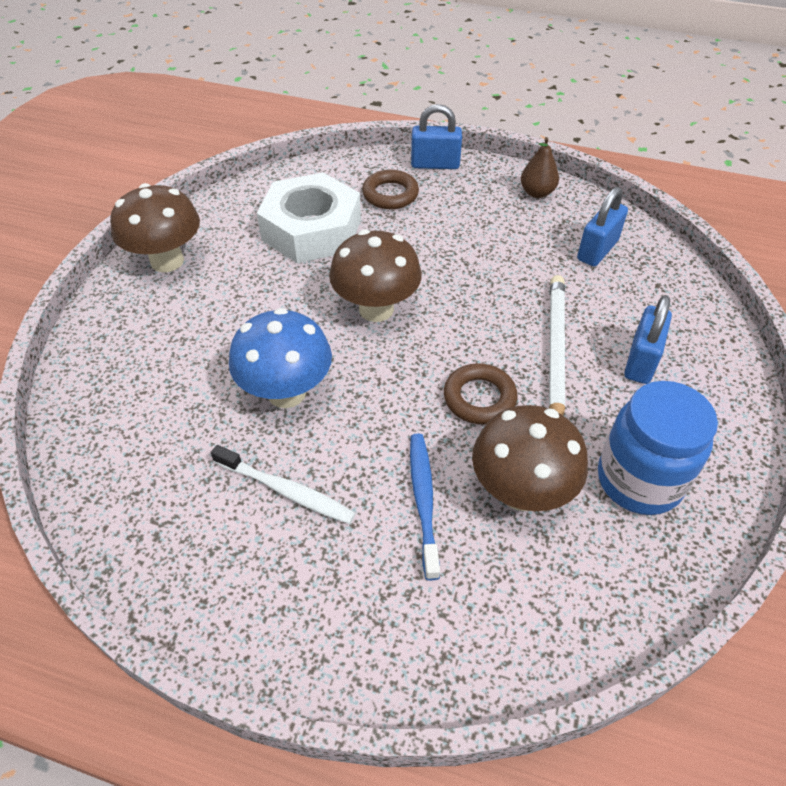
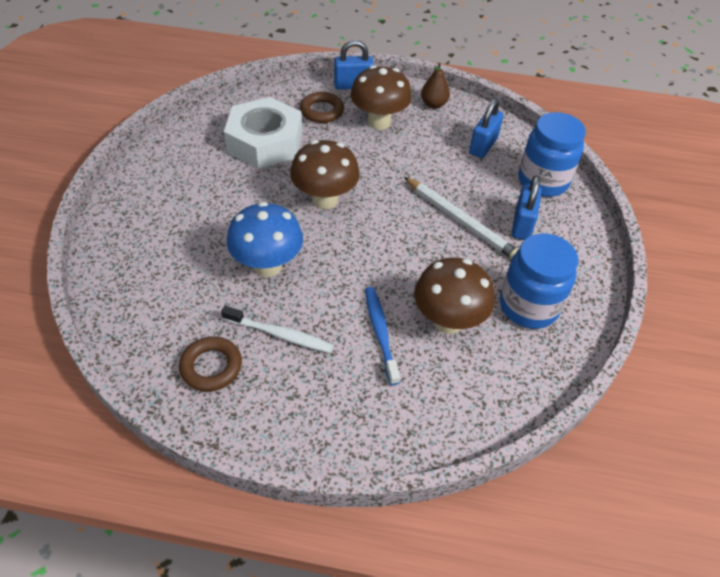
camera: 10 degrees left, 0 degrees up
brown mushroom [110,183,200,272] -> brown mushroom moved to [350,65,412,130]
brown ring [444,363,518,425] -> brown ring moved to [179,336,242,391]
white pencil [549,275,565,415] -> white pencil turned 135 degrees clockwise [404,177,518,259]
none -> blue jar [518,112,586,197]

